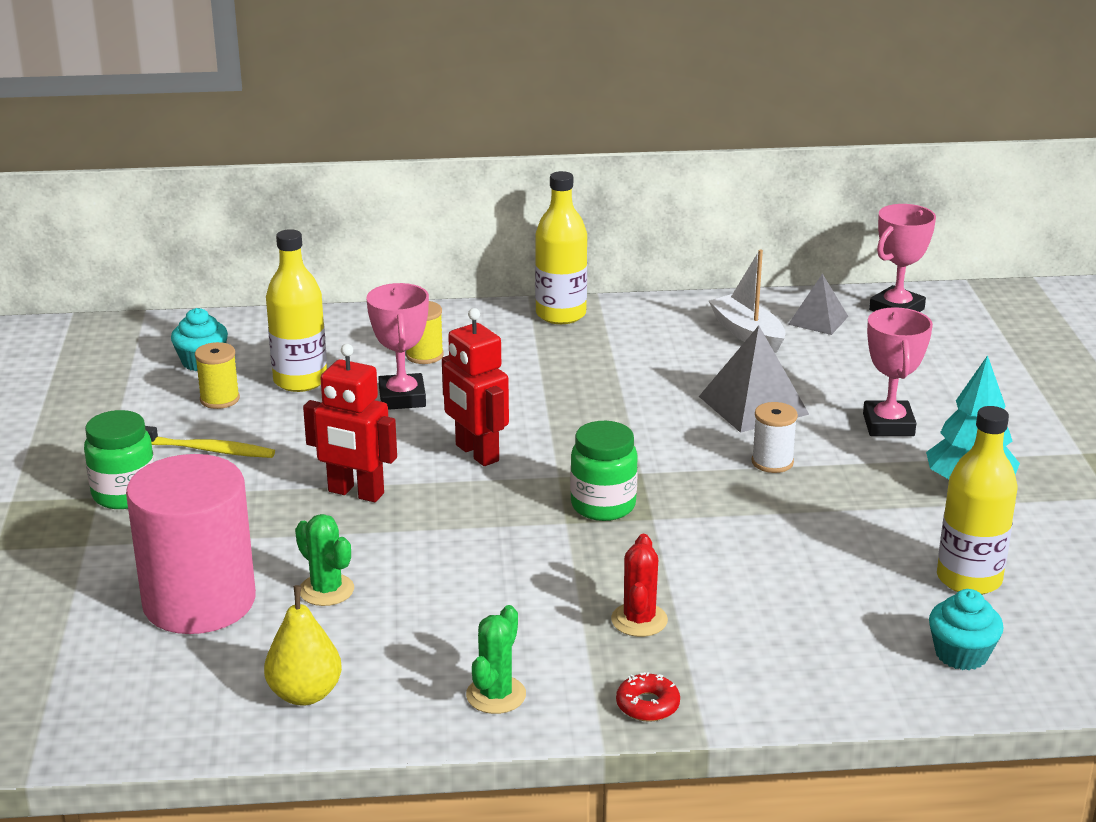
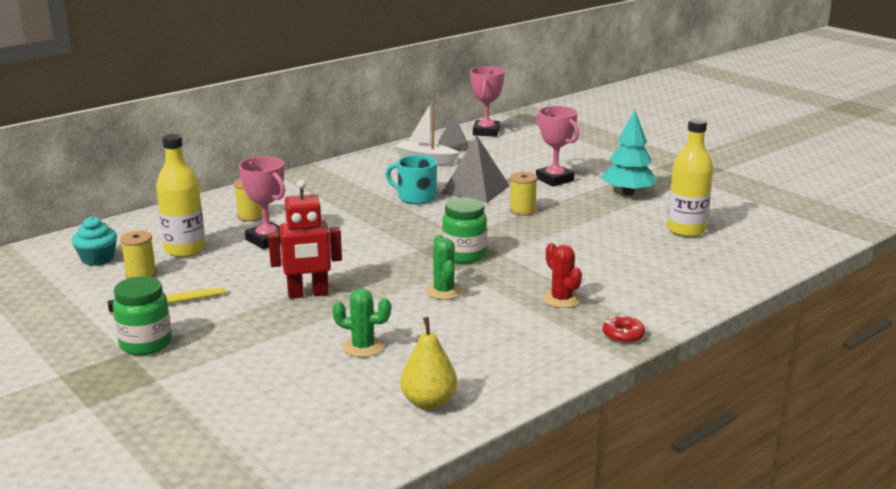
camera: 35 degrees left, 5 degrees down
pink cylinder [126,454,256,634] -> none
red robot [442,308,509,466] -> none
green cactus [466,605,526,714] -> green cactus moved to [426,235,462,300]
yellow bottle [535,171,587,324] -> none
white spool [752,402,798,473] -> yellow spool [510,172,538,216]
turquoise cupcake [929,589,1004,670] -> none
none -> turquoise mug [385,155,437,204]

